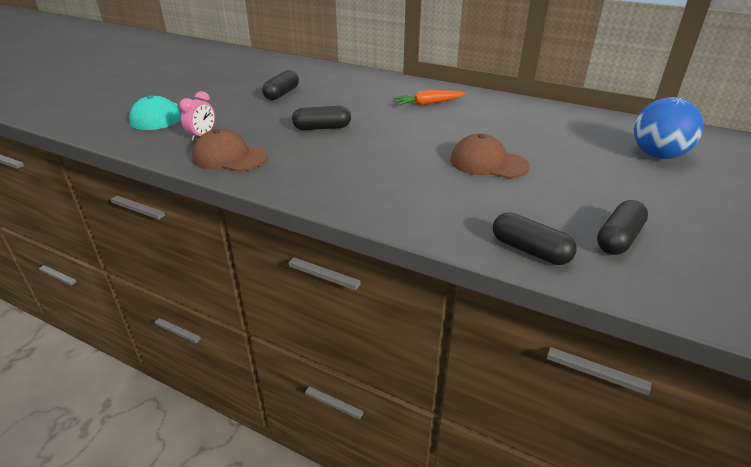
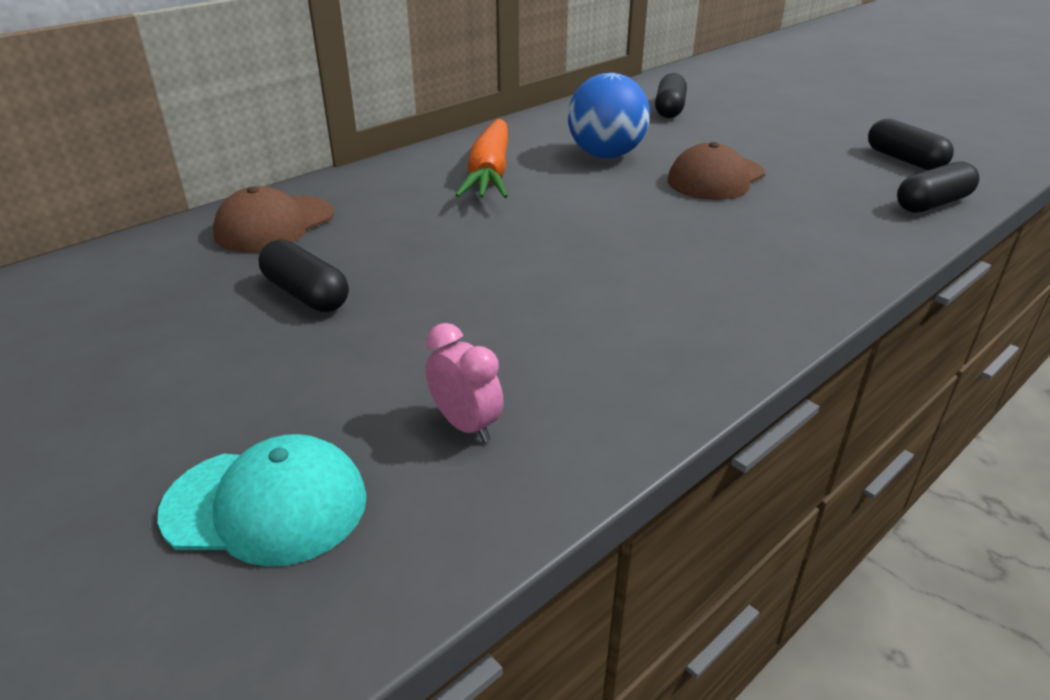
camera: 70 degrees left, 0 degrees up
brown cap [192,129,268,172] -> brown cap moved to [213,186,334,253]
black capsule [292,106,351,130] -> black capsule moved to [655,73,687,118]
orange carrot [393,90,465,106] -> orange carrot [456,119,508,198], size x1.54
blue ball [634,97,703,159] -> blue ball moved to [568,73,650,158]

